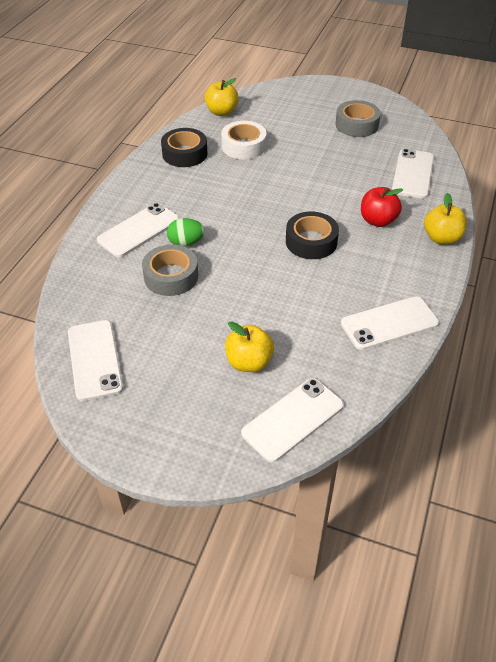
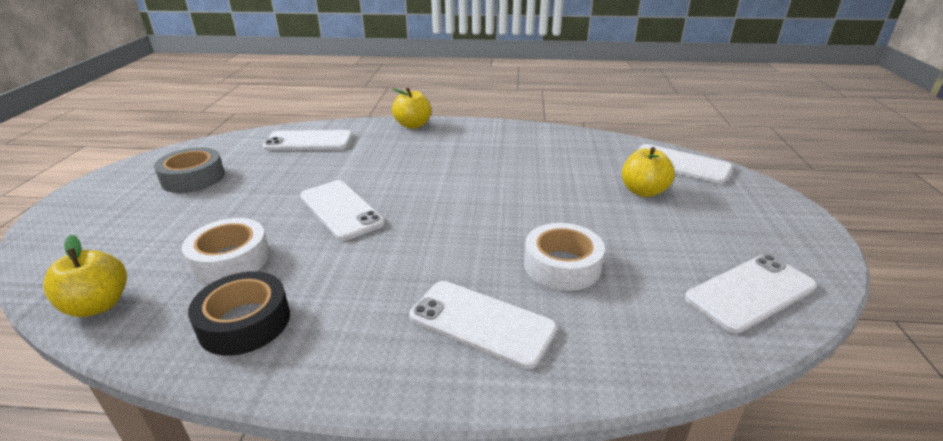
camera: 105 degrees left, 15 degrees down
grey tape [142,245,198,296] -> white tape [524,223,605,291]
green egg [167,218,205,246] -> none
black tape [286,212,339,259] -> none
white phone [341,296,439,350] -> white phone moved to [300,180,385,241]
red apple [361,187,403,227] -> none

